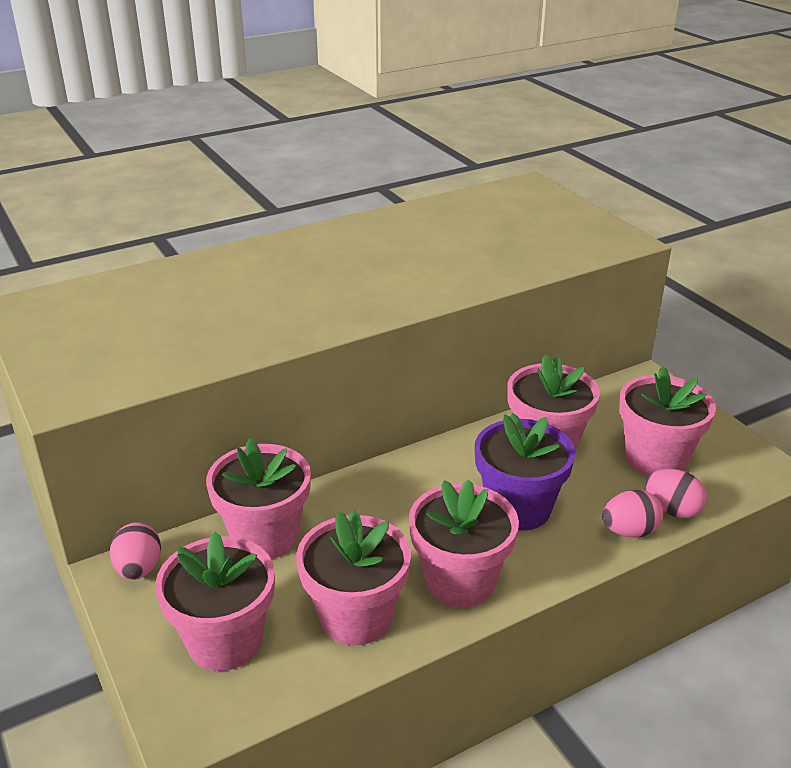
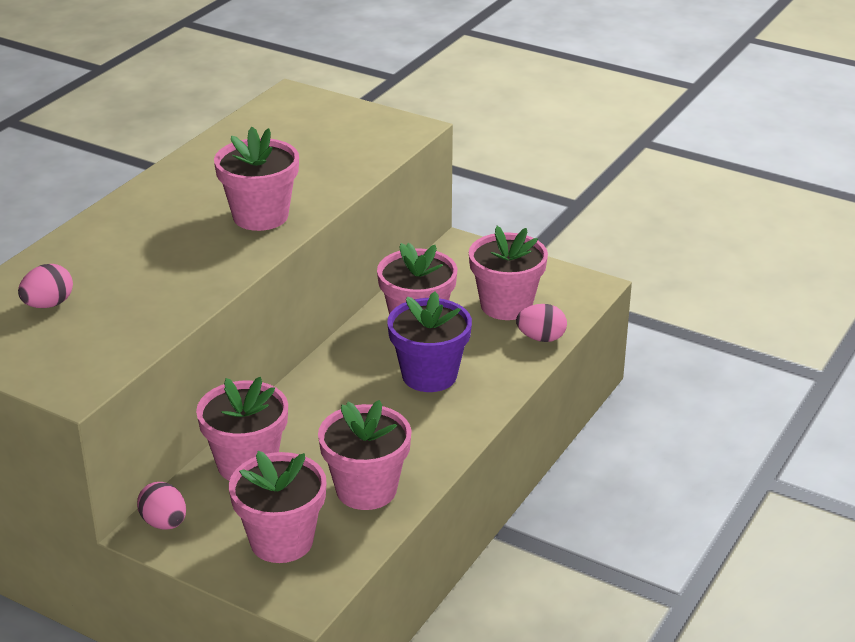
camera: 30 degrees left, 0 degrees up
pink flower pot [409,479,519,608] -> pink flower pot moved to [214,127,299,231]
pink egg [602,490,663,537] -> pink egg moved to [18,264,73,308]

